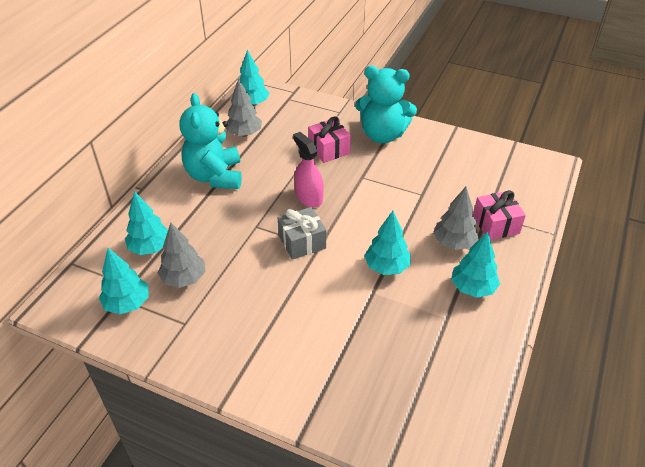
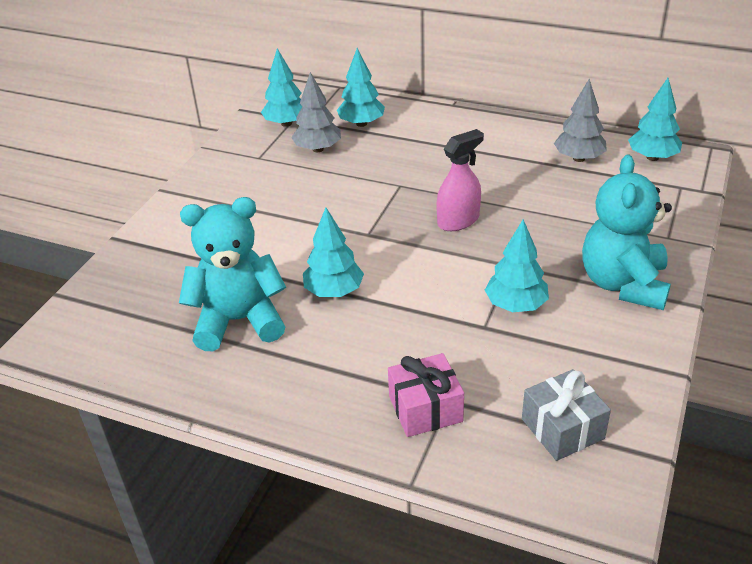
camera: 90 degrees right, 5 degrees down
turquoise teddy bear [179,93,242,189] -> turquoise teddy bear moved to [179,197,286,351]
grey gift [278,207,326,260] -> grey gift moved to [522,369,611,461]
pink gift [308,116,351,163] -> none
grey tree [433,187,479,250] -> none
turquoise tree [451,232,500,298] -> turquoise tree moved to [485,219,549,312]

